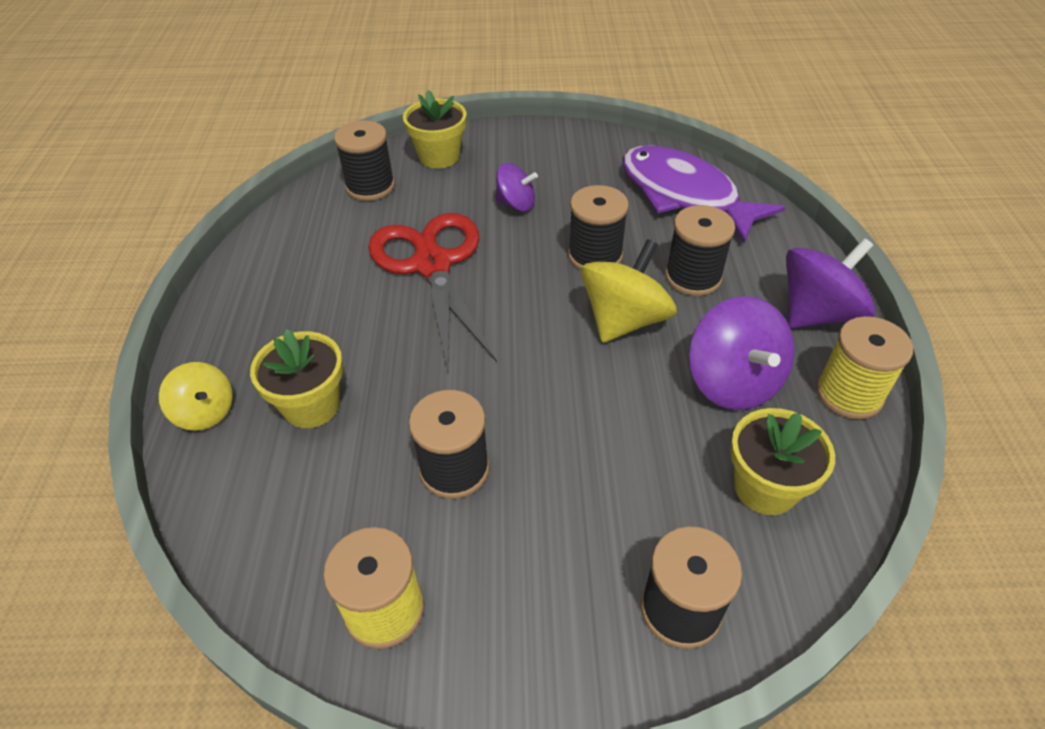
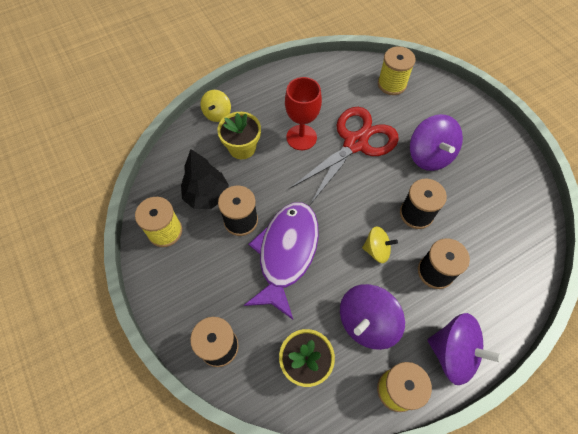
camera: 60 degrees right, 15 degrees up
black spool [334,120,395,201] -> yellow spool [378,46,416,95]
yellow flower pot [403,90,467,169] -> none
purple spinning top [495,163,538,212] -> purple spinning top [410,114,463,171], size x1.67
yellow spinning top [581,239,677,343] -> yellow spinning top [362,226,398,263], size x0.60
purple fish [622,145,786,243] -> purple fish moved to [244,202,319,320]
none -> black tree [181,149,229,209]
none -> red goblet [285,77,322,150]

